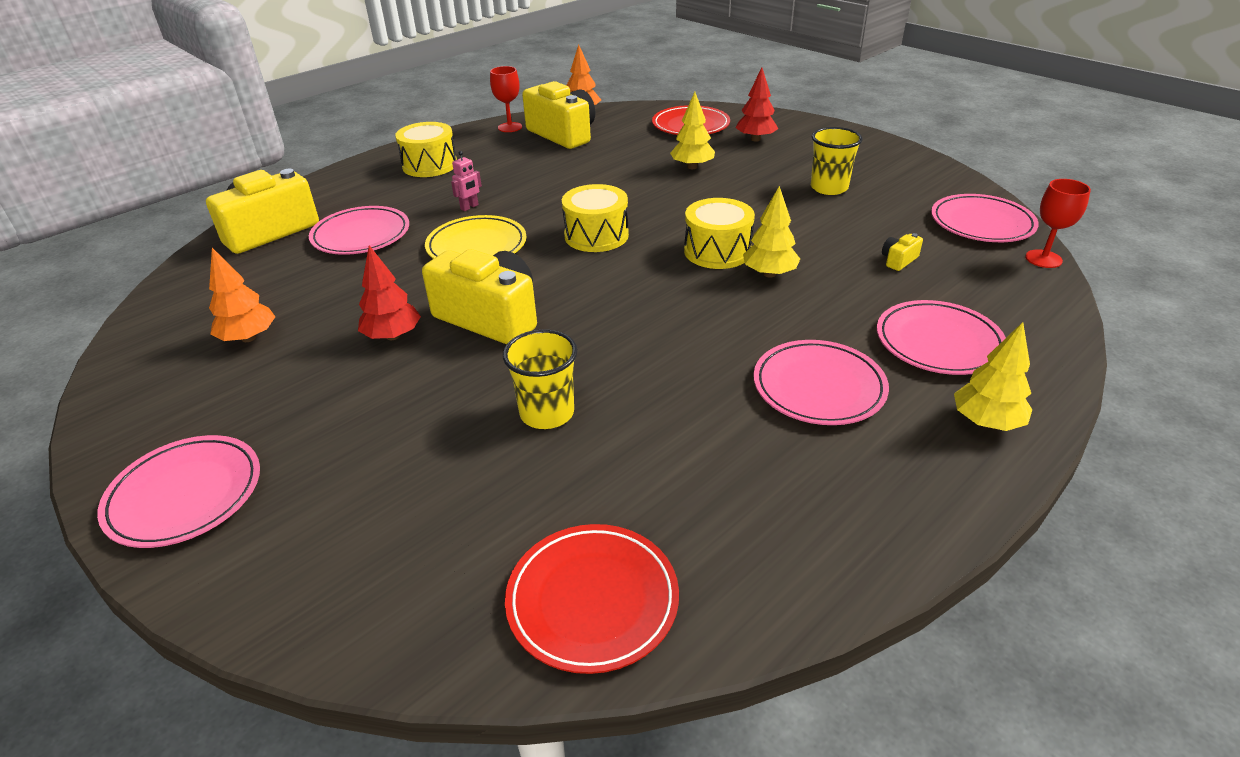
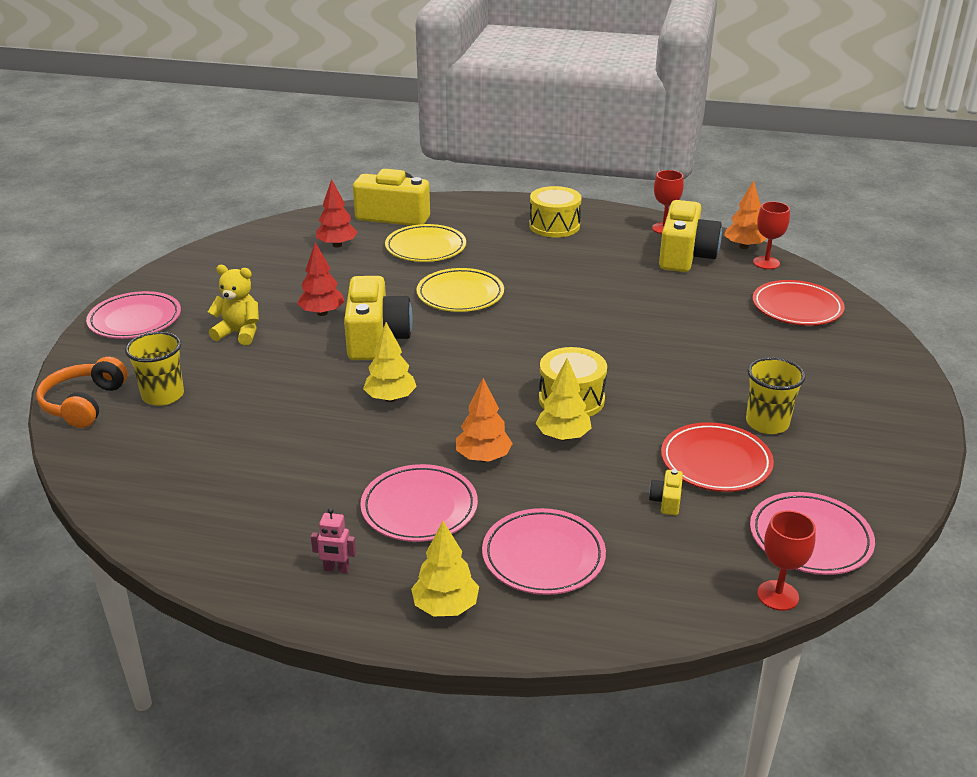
camera: 55 degrees right, 5 degrees down
orange tree [209,248,275,342] -> orange tree moved to [456,378,513,462]
pink plate [309,206,409,255] -> yellow plate [385,224,466,262]
pink robot [451,151,482,211] -> pink robot moved to [311,508,356,573]
yellow cup [503,329,577,429] -> yellow cup moved to [125,332,184,406]
red plate [505,524,679,674] -> red plate moved to [661,422,774,492]
yellow drum [562,184,629,252] -> none
yellow tree [670,92,715,169] -> yellow tree moved to [363,322,417,402]
red tree [736,67,778,142] -> red tree moved to [316,179,358,248]
yellow camera [882,233,923,271] -> yellow camera turned 90 degrees counterclockwise [649,469,683,515]
none -> orange headphones [36,357,127,428]
none -> yellow teddy bear [208,265,259,345]
none -> red goblet [753,201,790,269]

